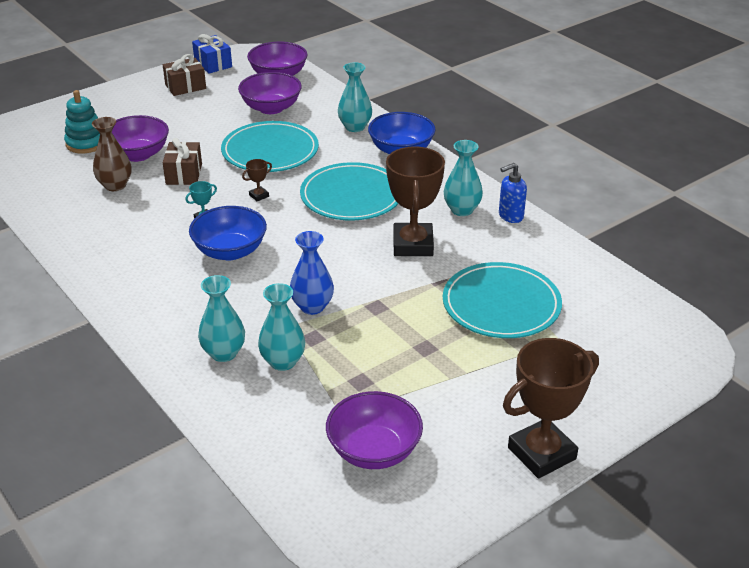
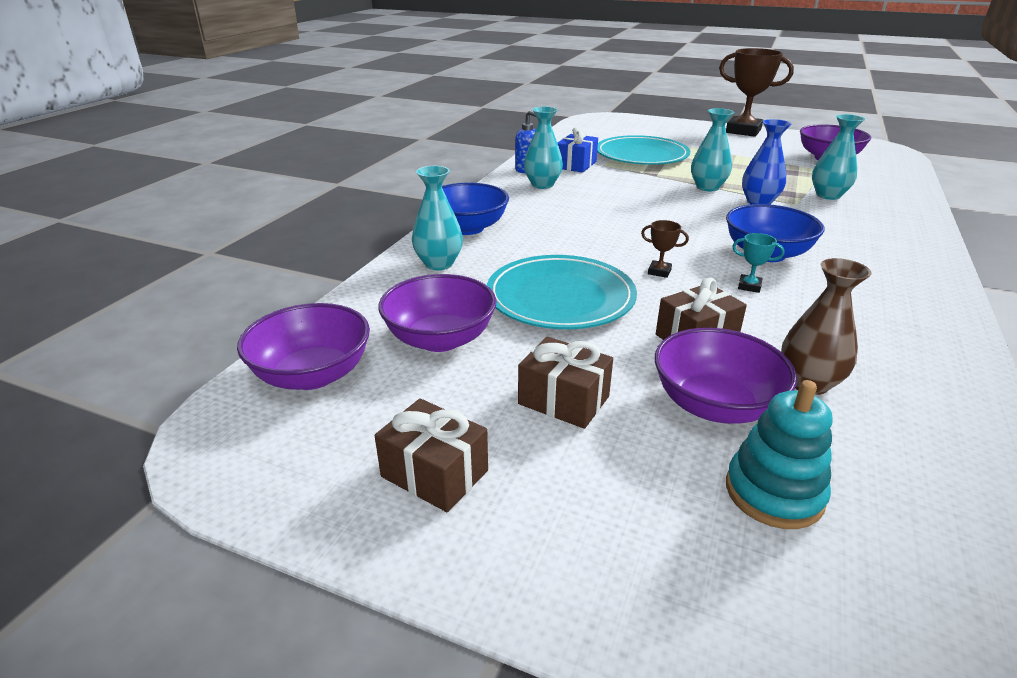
camera: 120 degrees left, 5 degrees down
blue gift [192,34,232,74] -> blue gift moved to [557,127,598,173]
turquoise vase [198,275,245,362] -> turquoise vase moved to [691,108,734,191]
turquoise plate [300,162,398,221] -> none
brown trophy [386,146,445,256] -> none
none -> brown gift [518,336,613,429]

